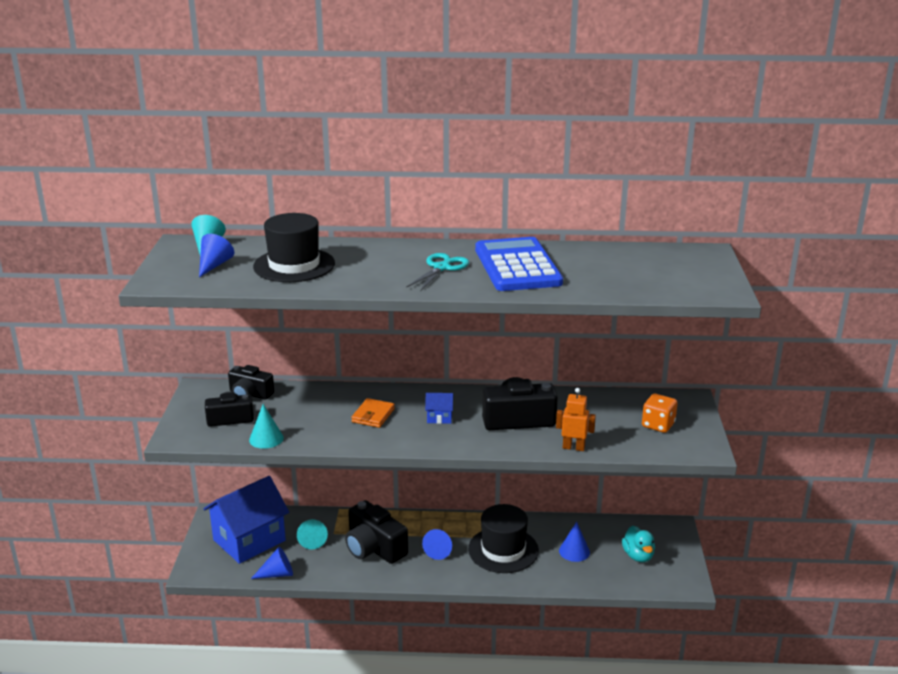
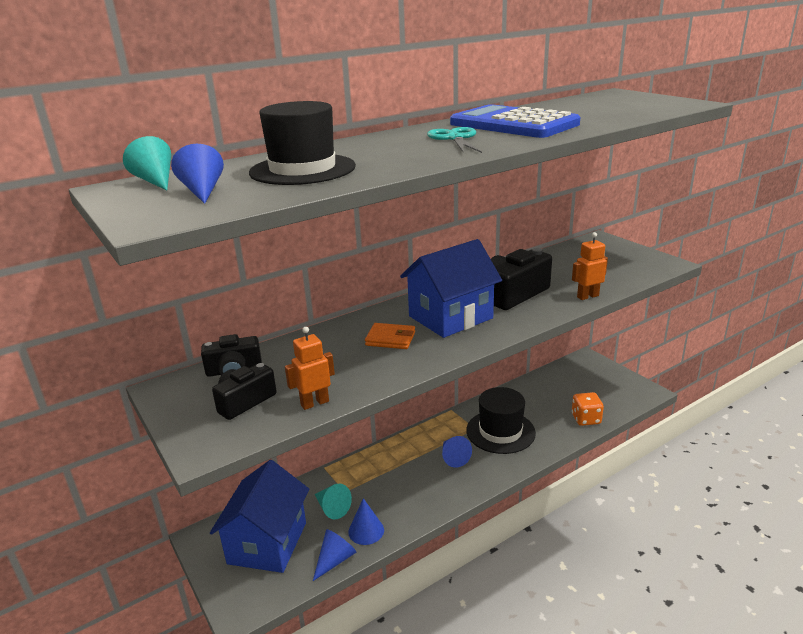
camera: 35 degrees left, 0 degrees up
turquoise cone [249,404,284,449] -> orange robot [285,327,335,410]
black camera [345,500,408,564] -> none
orange wallet [351,398,395,428] -> orange wallet turned 60 degrees counterclockwise [365,323,415,349]
blue house [425,393,454,424] -> blue house [400,239,502,338], size x2.44
blue cone [559,521,590,562] -> blue cone moved to [348,498,384,545]
turquoise duck [622,526,655,562] -> none
orange dice [642,394,678,433] -> orange dice moved to [572,392,604,426]

